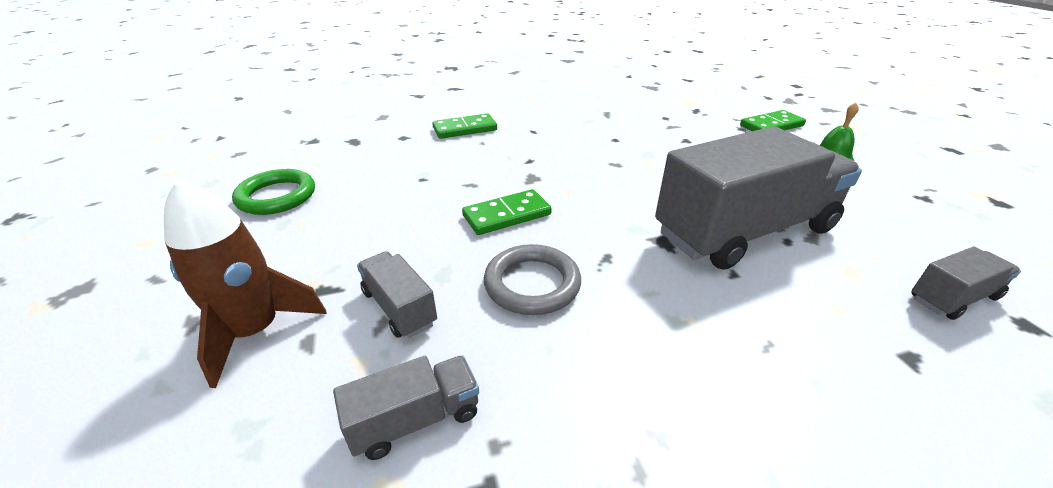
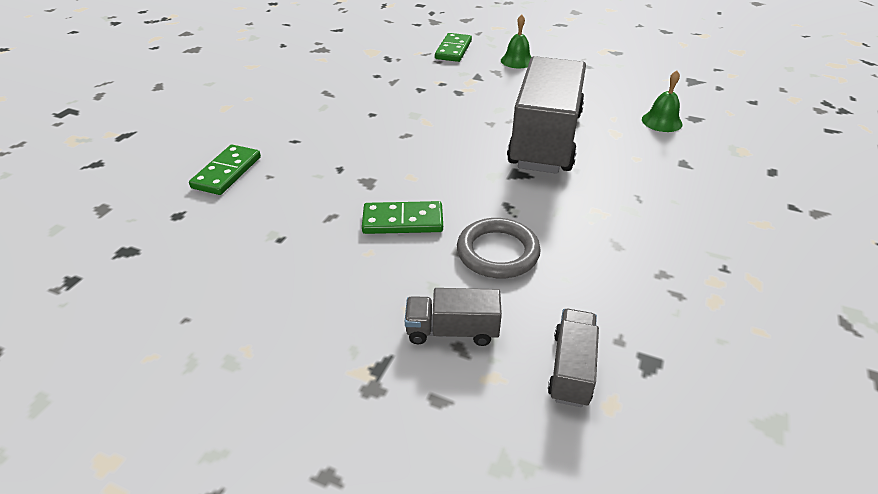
camera: 50 degrees left, 5 degrees up
brown rocket [164,178,327,388] -> none
green ring [232,169,315,215] -> none
green domino [462,189,552,235] -> green domino turned 75 degrees clockwise [362,201,443,234]
grey truck [911,247,1021,320] -> green bell [642,70,683,132]

